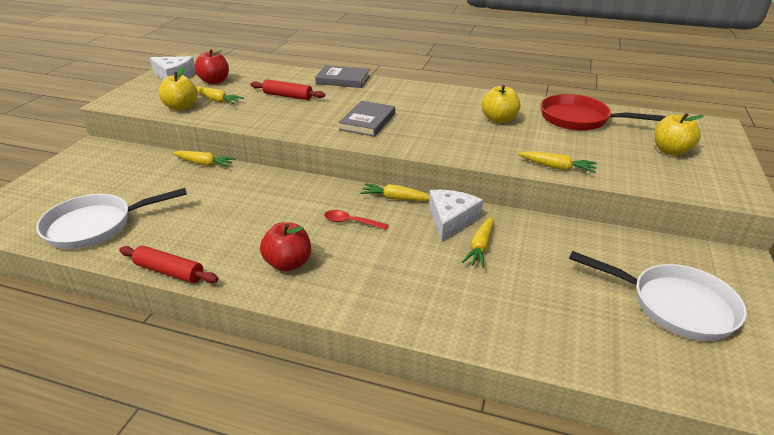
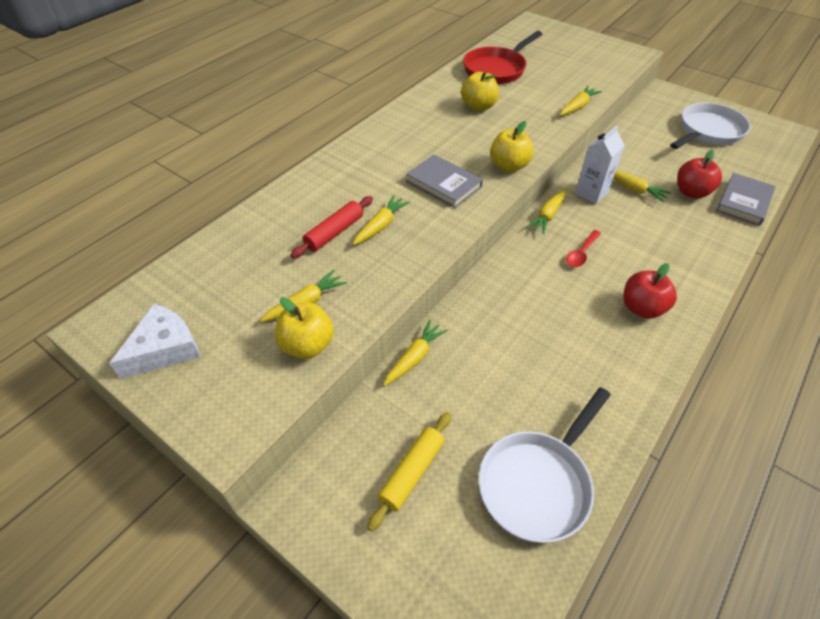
camera: 70 degrees left, 15 degrees up
white pan [36,188,187,249] -> white pan turned 45 degrees clockwise [478,387,611,543]
red rolling pin [119,246,219,283] -> none
red apple [194,49,229,84] -> red apple moved to [677,150,722,199]
grey book [315,65,370,88] -> grey book moved to [716,173,775,226]
white cheese [429,190,483,242] -> white carton [575,126,625,204]
yellow apple [654,113,704,156] -> yellow apple moved to [490,121,534,172]
none -> yellow carrot [353,195,410,245]
none -> yellow rolling pin [367,412,451,531]

